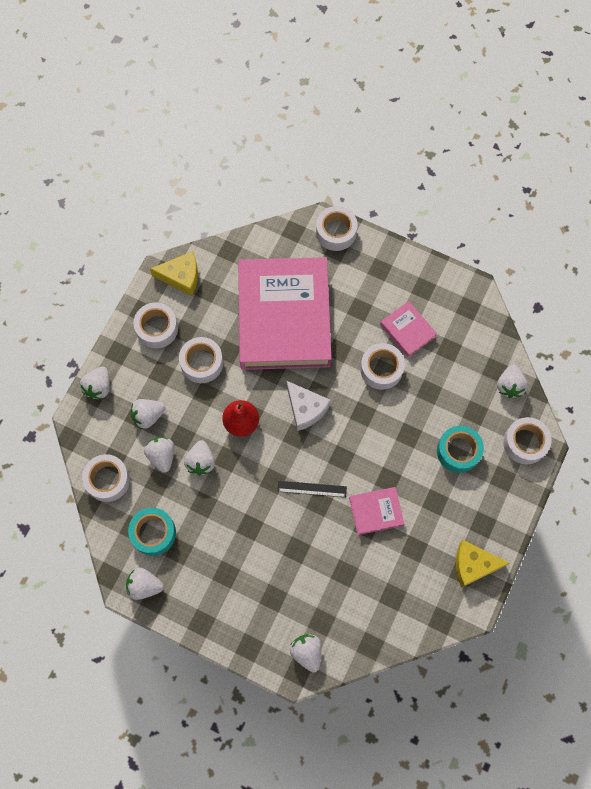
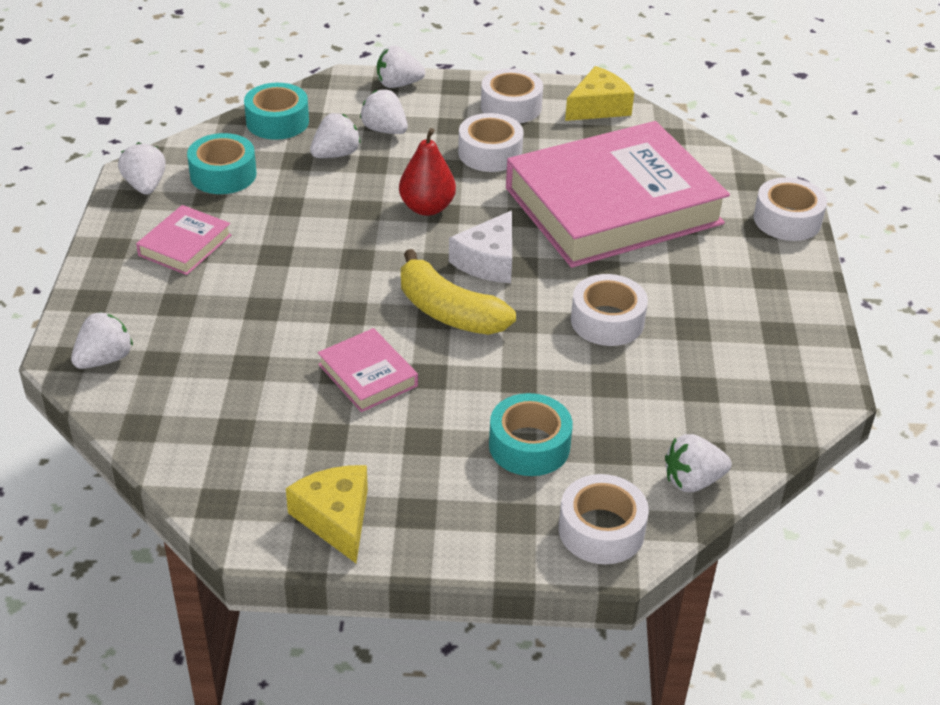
camera: 65 degrees right, 30 degrees down
white tape [82,454,130,502] -> turquoise tape [244,83,309,140]
yellow cheese [150,251,198,296] -> yellow cheese turned 105 degrees counterclockwise [565,66,634,121]
white strawberry [184,440,215,475] -> none
black ruler [278,481,347,497] -> none
pink book [380,301,437,358] -> pink book moved to [136,205,231,275]
none -> yellow banana [401,249,516,335]

